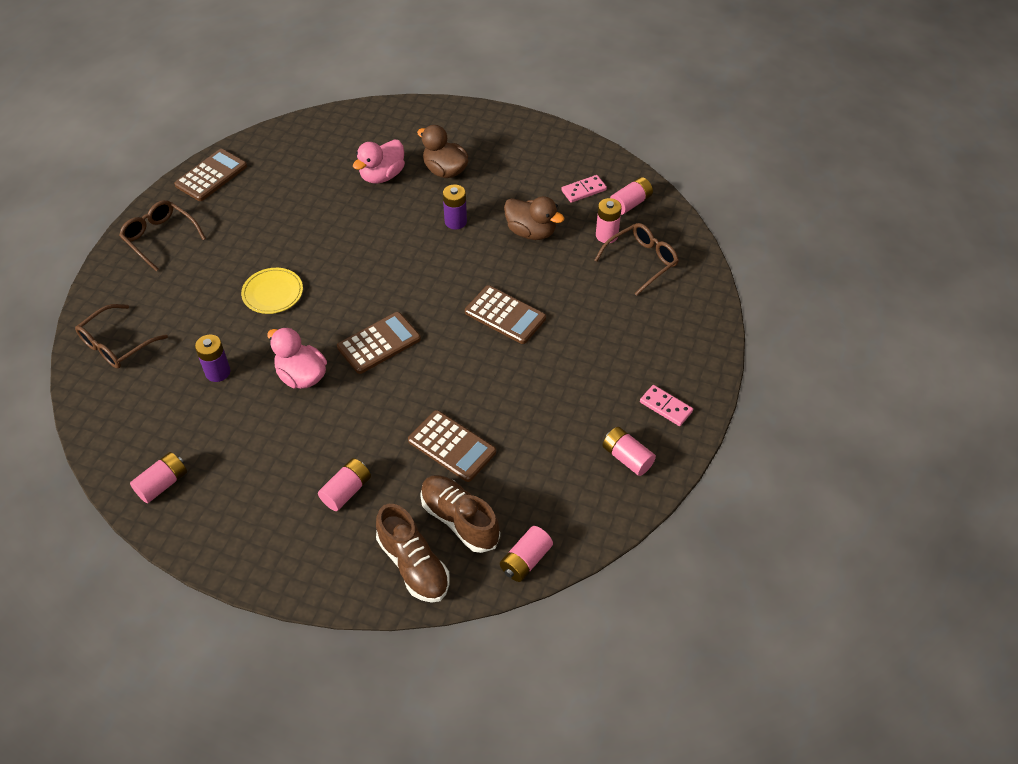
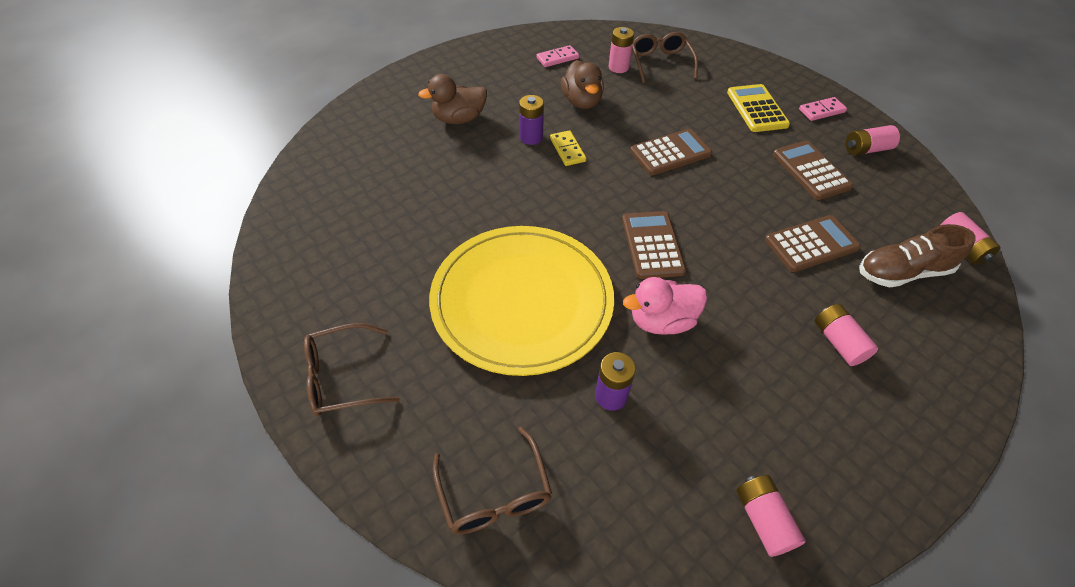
camera: 60 degrees left, 0 degrees up
brown calculator [174,149,247,201] -> brown calculator moved to [773,141,853,200]
yellow plate [241,268,303,314] -> yellow plate [429,226,614,376], size x2.40
pink duck [353,140,405,184] -> none
brown shoe [376,504,450,603] -> none
brown duck [504,196,564,240] -> brown duck turned 105 degrees clockwise [561,60,604,109]
pink domino [561,175,607,203] -> pink domino turned 60 degrees clockwise [537,45,579,67]
pink battery [610,177,653,215] -> none
none -> yellow domino [550,130,586,166]
none -> yellow calculator [727,84,790,132]

